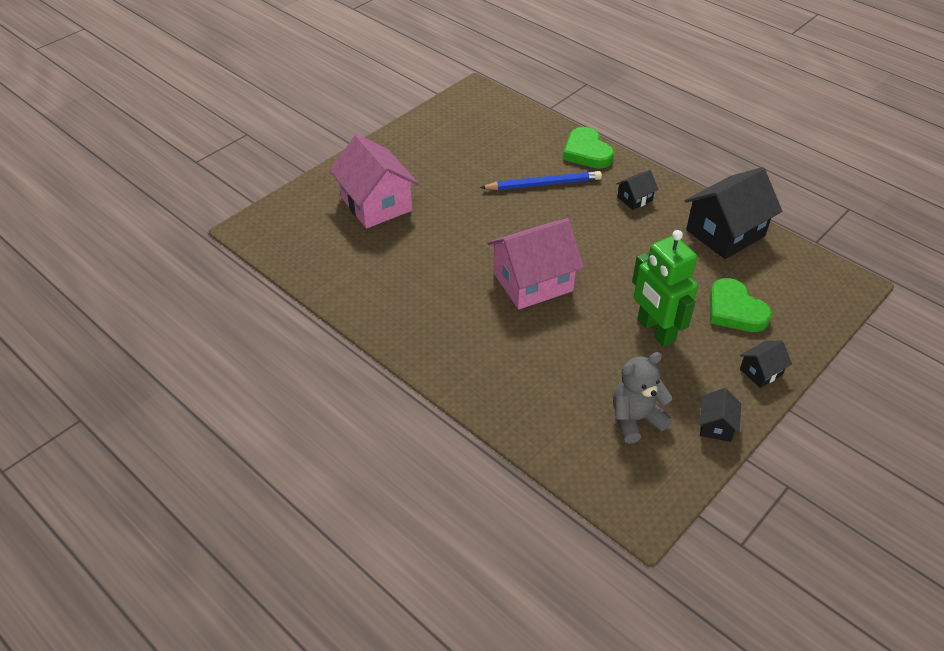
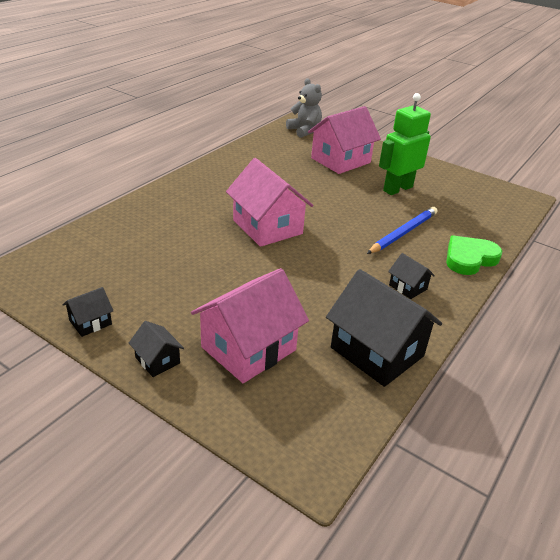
camera: 80 degrees right, 10 degrees down
blue pencil [480,171,602,190] -> blue pencil turned 120 degrees counterclockwise [367,207,437,254]
grey teddy bear [613,352,673,444] -> grey teddy bear moved to [286,78,322,138]
green robot [632,230,698,347] -> green robot moved to [379,93,431,195]
black house [699,388,741,442] -> black house turned 45 degrees counterclockwise [63,287,114,337]
green heart [710,278,772,332] -> pink house [191,268,309,383]

